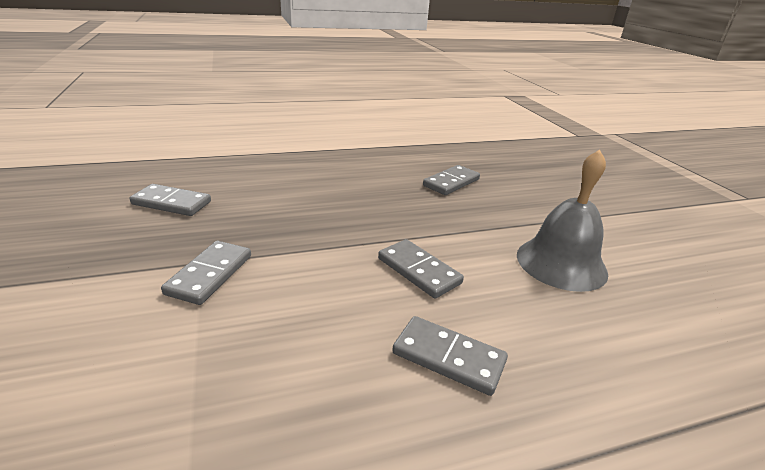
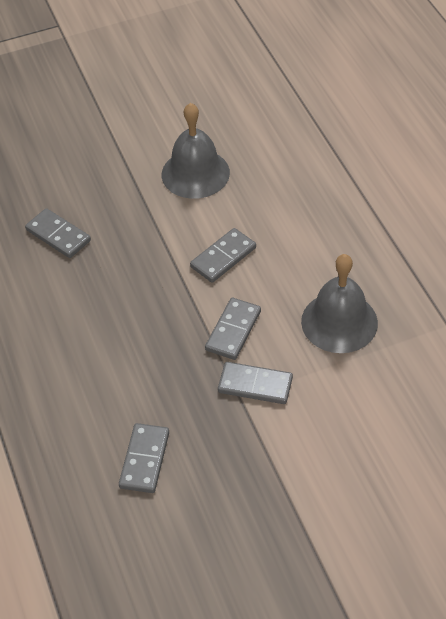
camera: 90 degrees left, 20 degrees up
grey domino [392,316,508,396] -> grey domino moved to [205,298,261,360]
none -> grey bell [301,254,378,353]

